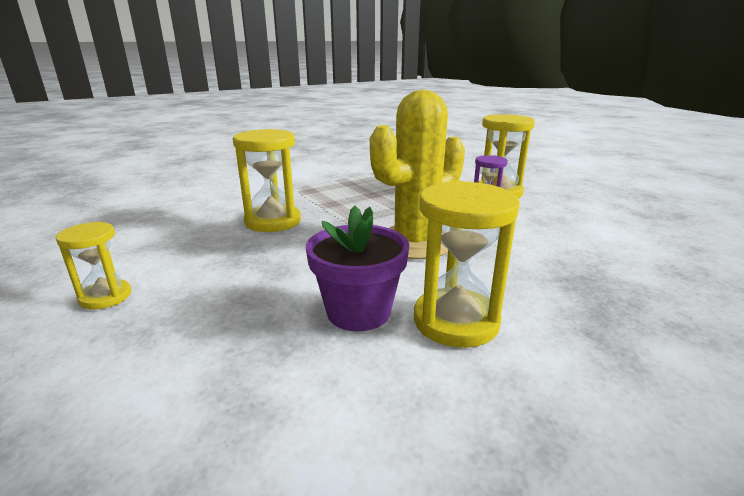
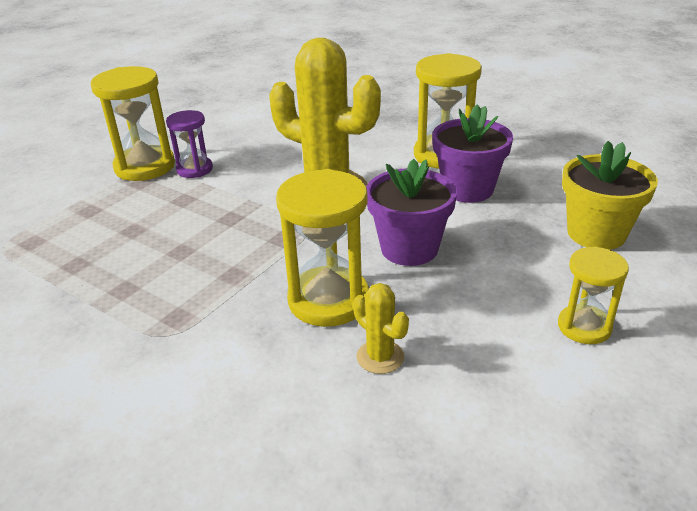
camera: 110 degrees left, 10 degrees up
none -> yellow cactus [353,283,409,374]
none -> purple flower pot [366,159,457,266]
none -> yellow flower pot [562,141,658,250]

